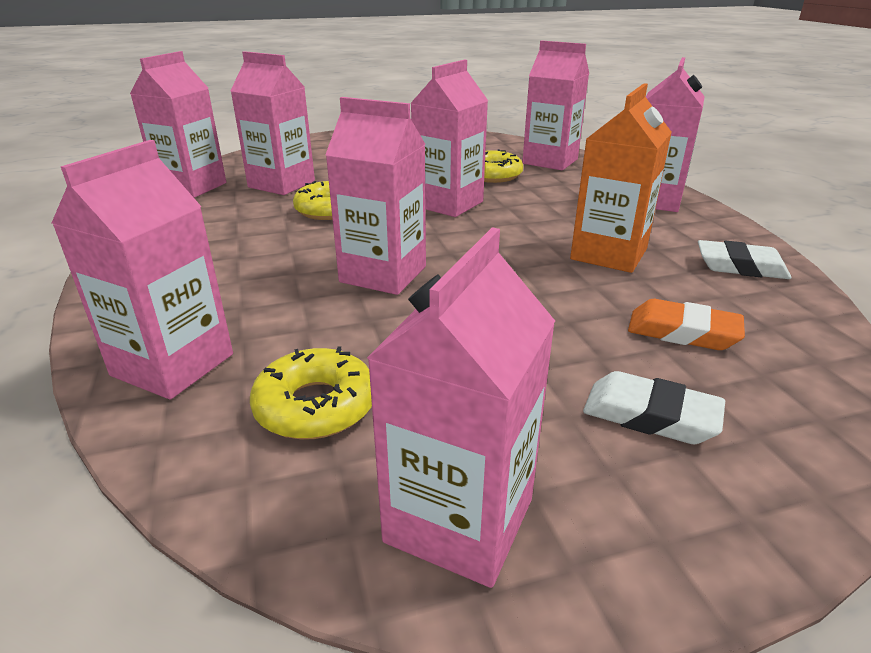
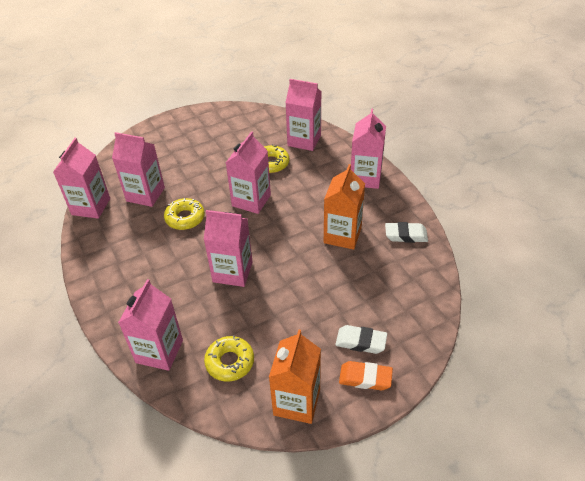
camera: 10 degrees left, 15 degrees up
pink carton [367,227,555,588] -> orange carton [269,329,321,424]
orange eraser [628,299,745,350] -> orange eraser moved to [339,361,393,390]

